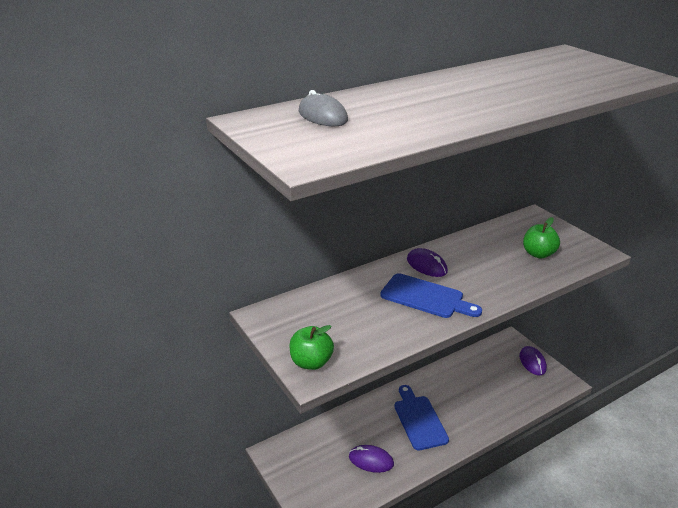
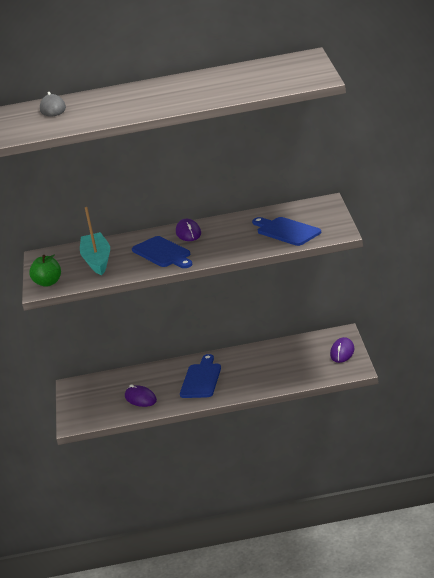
camera: 30 degrees right, 5 degrees down
green apple [523,217,560,259] -> blue cutting board [252,217,321,246]
none -> turquoise boat [80,207,110,275]

